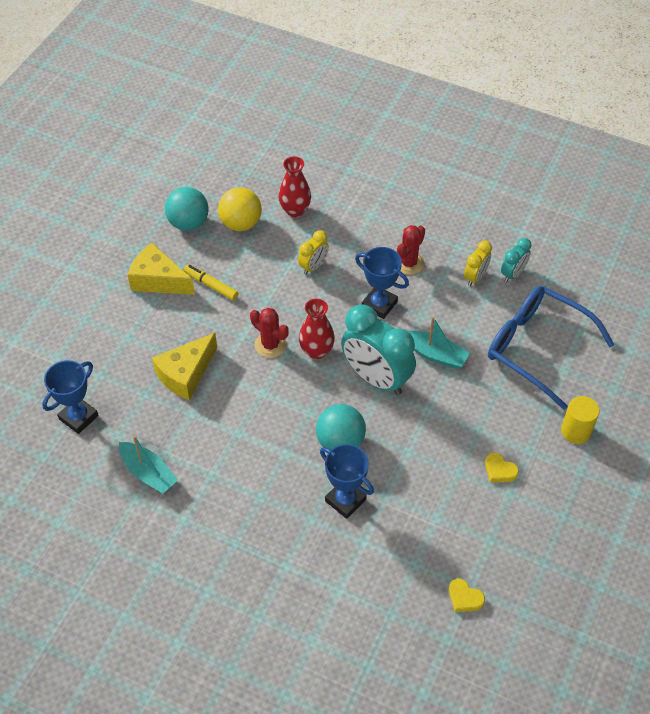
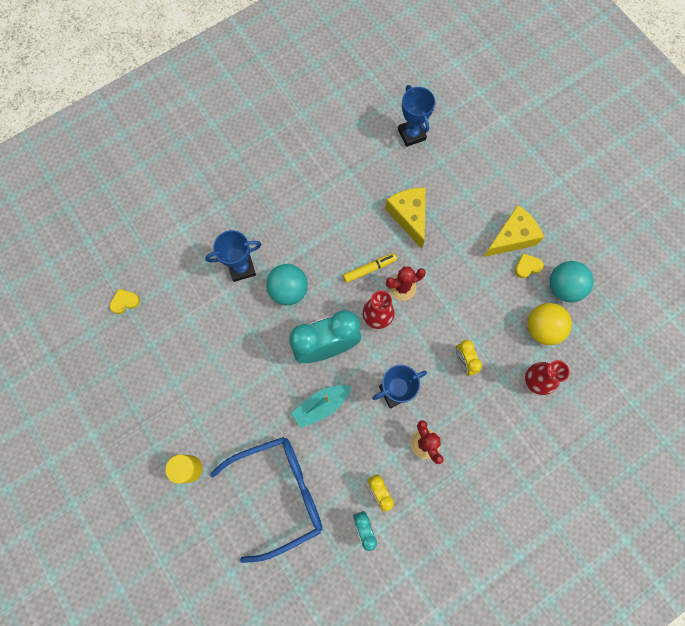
camera: 120 degrees right, 20 degrees up
turquoise boat [119,436,178,494] -> none
yellow marker [184,264,239,301] -> yellow marker moved to [343,253,397,283]
yellow heart [485,453,519,482] -> yellow heart moved to [515,253,544,278]

